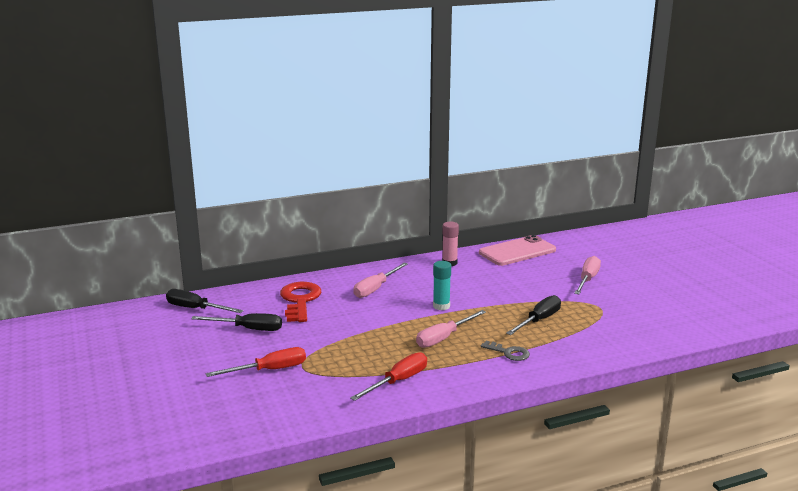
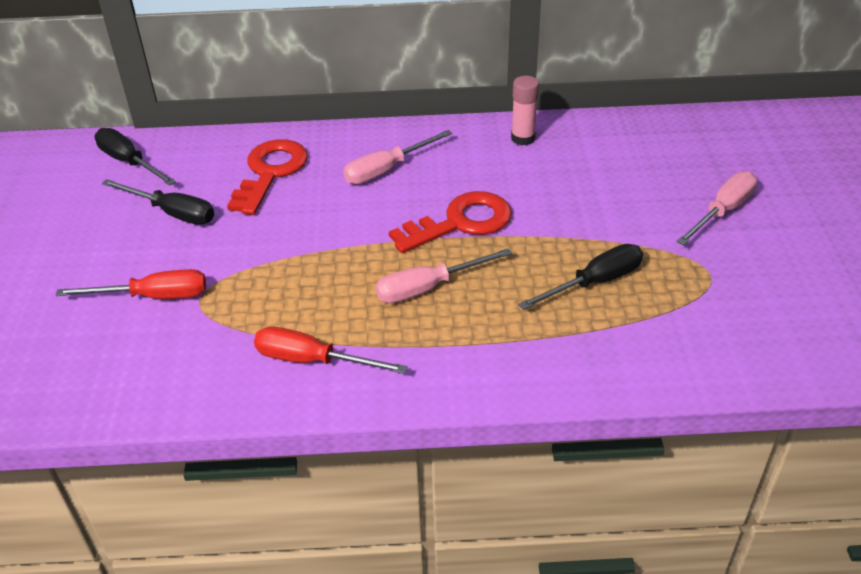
camera: 20 degrees right, 20 degrees up
red screwdriver [350,352,427,401] -> red screwdriver turned 135 degrees counterclockwise [254,326,407,374]
turquoise glue stick [433,261,451,310] -> red key [389,191,512,253]
pink phone [479,235,556,266] -> none
grey key [481,341,530,361] -> none

